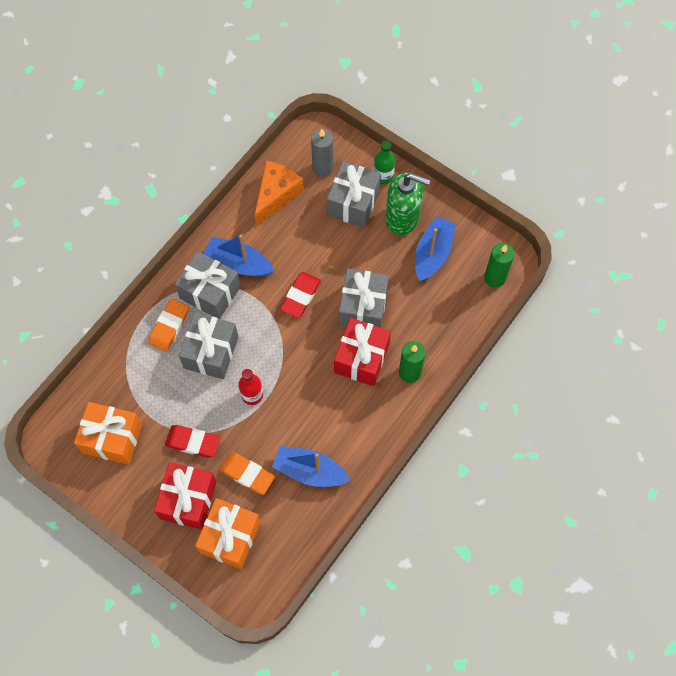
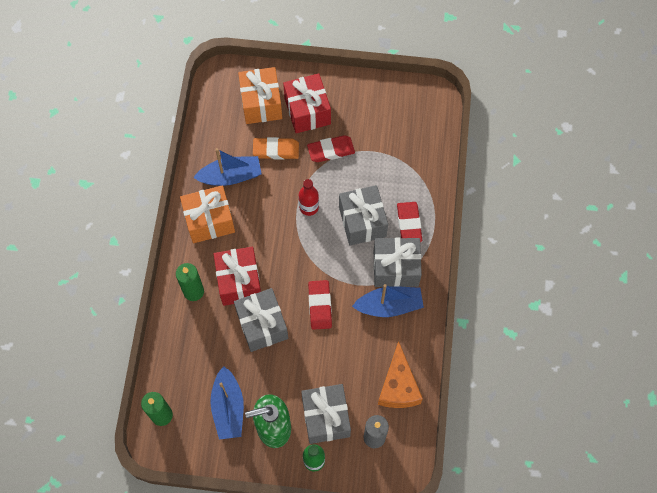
camera: 150 degrees right, 0 degrees up
orange gift [74,402,142,465] -> orange gift moved to [180,185,235,243]
orange eraser [148,298,189,352] -> red eraser [397,202,422,242]

